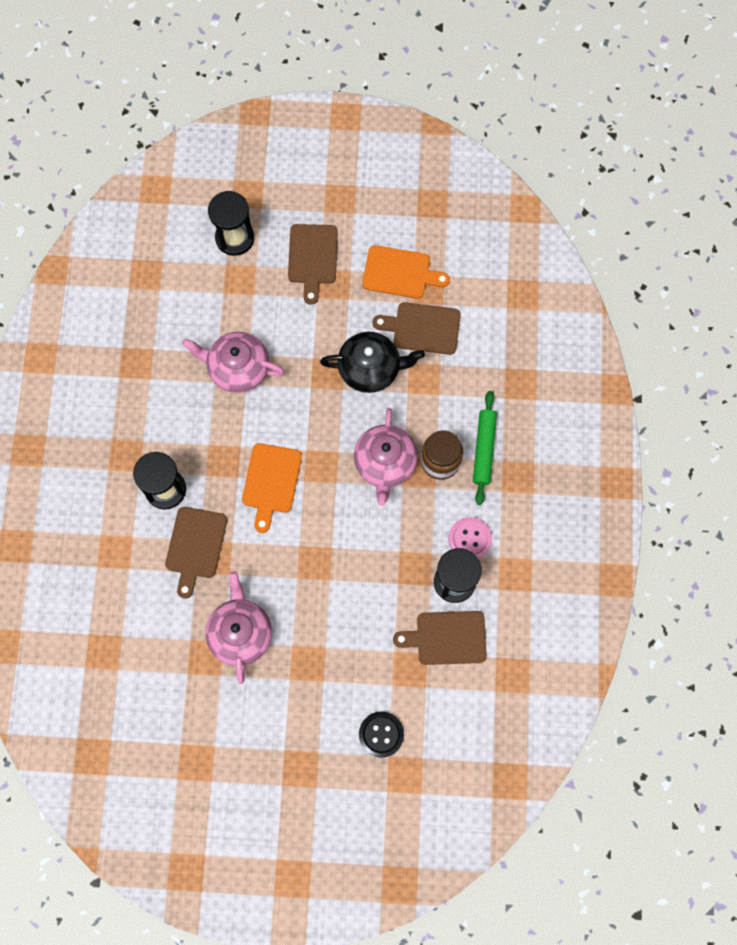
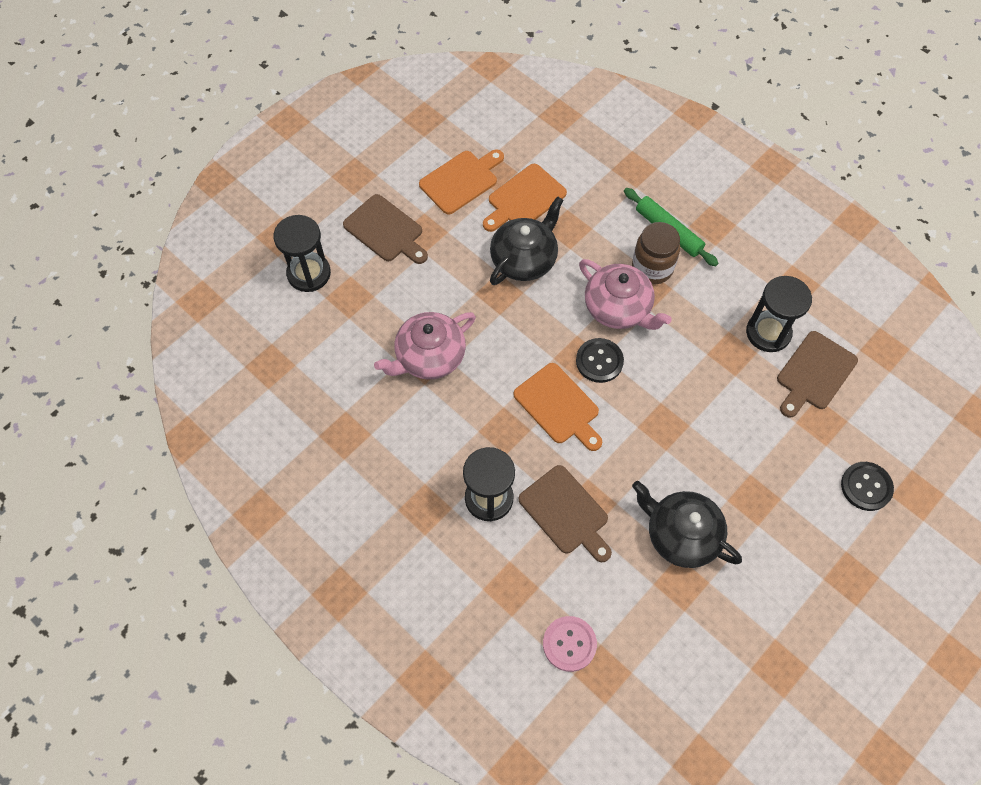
camera: 50 degrees left, 10 degrees down
pink teapot [205,571,272,684] -> black teapot [632,481,742,568]
brown cutting board [373,302,461,355] -> orange cutting board [483,164,567,232]
pink button [449,517,492,559] -> pink button moved to [543,616,597,672]
none -> black button [576,338,624,383]

